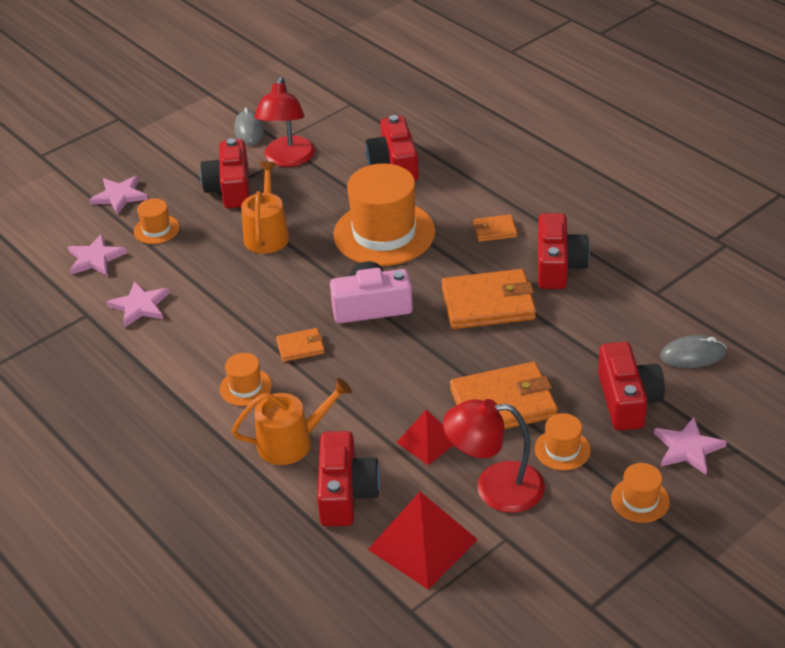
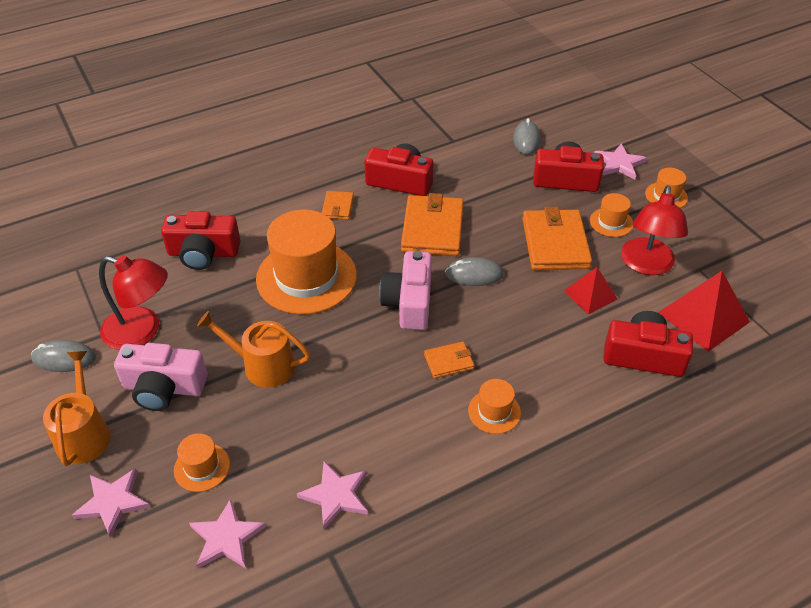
camera: 80 degrees left, 5 degrees up
red camera [200,138,250,208] -> pink camera [114,343,208,411]
orange watering can [232,378,352,465] -> orange watering can moved to [43,351,111,466]
orange wallet [276,328,325,362] -> orange wallet turned 75 degrees clockwise [424,342,474,378]
none -> grey mouse [445,257,504,286]

